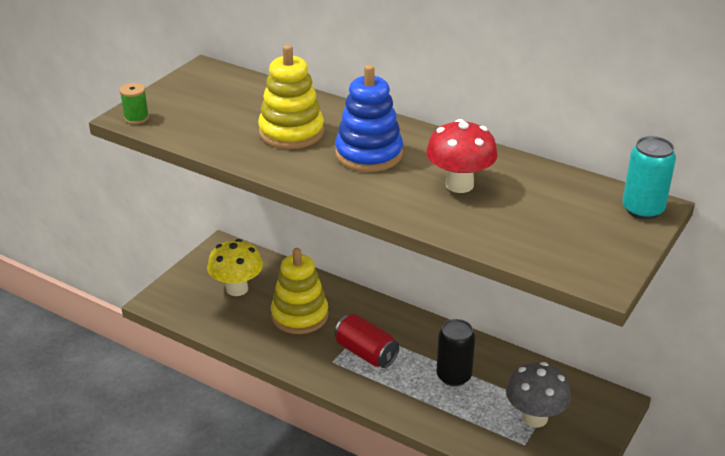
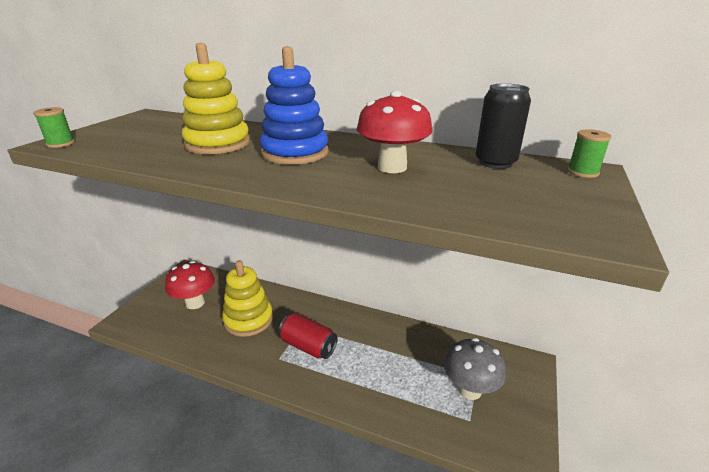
camera: 10 degrees left, 5 degrees down
yellow mushroom [207,239,263,296] -> red mushroom [165,261,215,309]
black can [437,319,475,386] -> black can moved to [475,84,531,169]
turquoise can [622,136,676,219] -> green spool [567,129,611,178]

